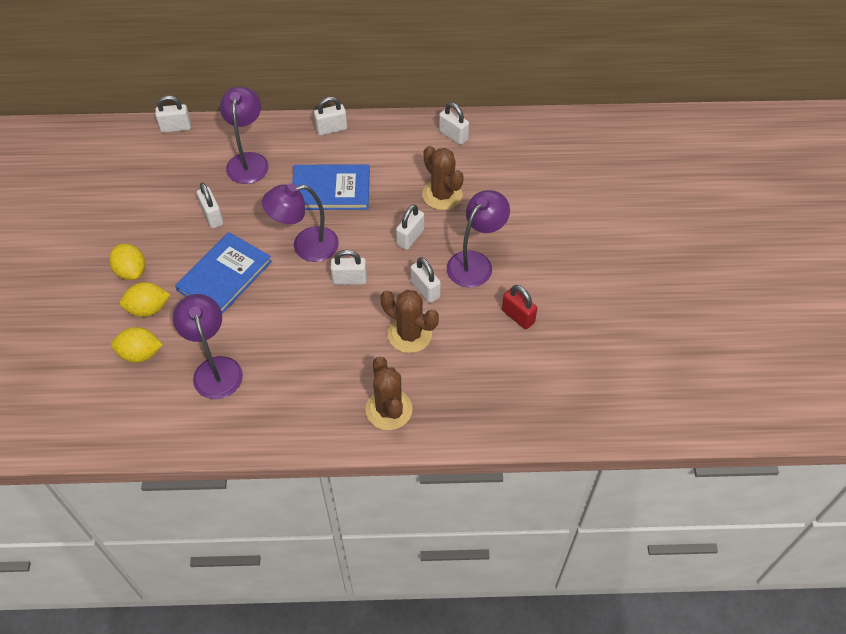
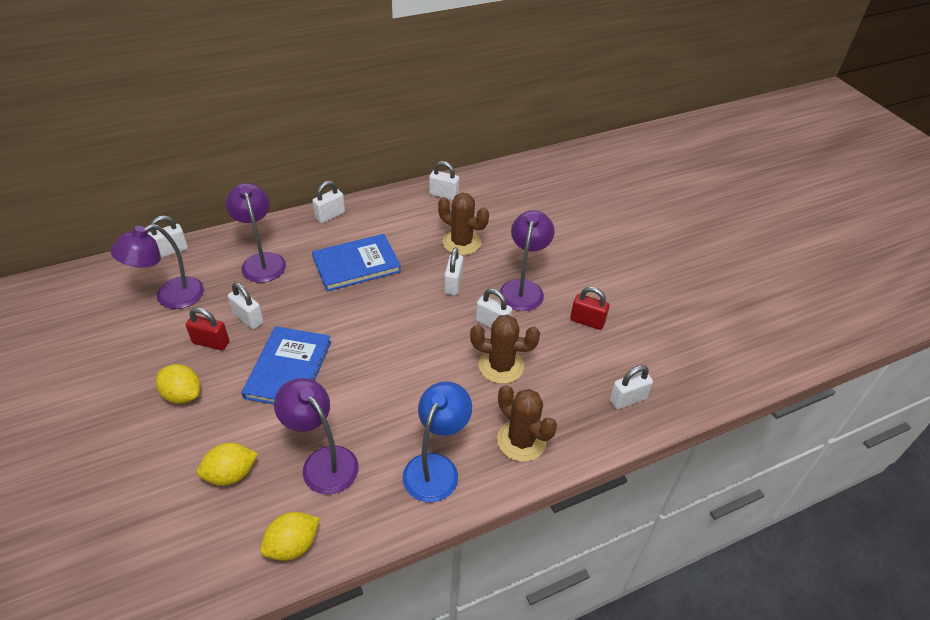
camera: 25 degrees left, 10 degrees down
yellow lemon [120,282,170,317] -> yellow lemon moved to [260,512,320,561]
purple lamp [262,183,339,262] -> purple lamp moved to [111,224,204,309]
white padlock [331,250,367,285] -> white padlock moved to [610,365,653,409]
none -> red padlock [186,307,229,350]
none -> blue lamp [402,381,472,503]

